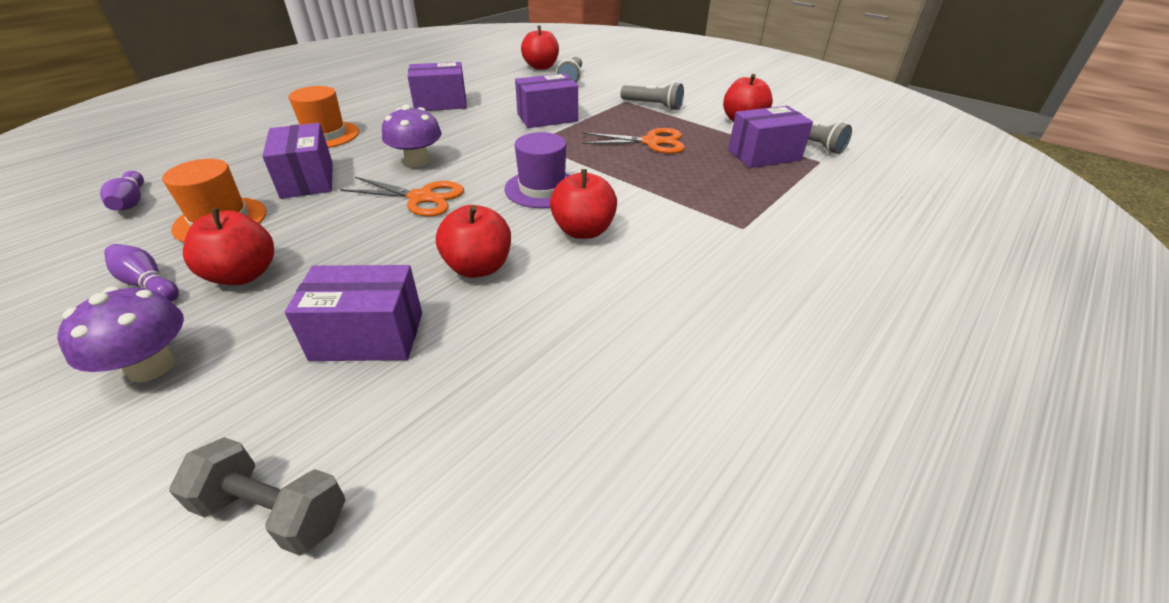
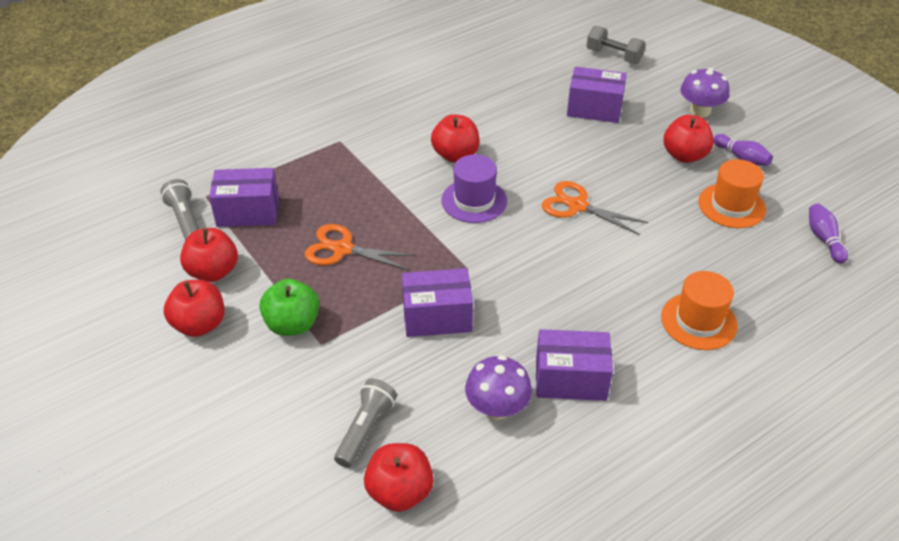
camera: 165 degrees left, 5 degrees up
purple box [262,123,333,199] -> none
purple mushroom [382,105,442,167] -> purple mushroom moved to [465,355,532,420]
red apple [436,205,511,278] -> red apple moved to [164,280,225,337]
grey flashlight [621,82,684,111] -> green apple [260,279,319,336]

